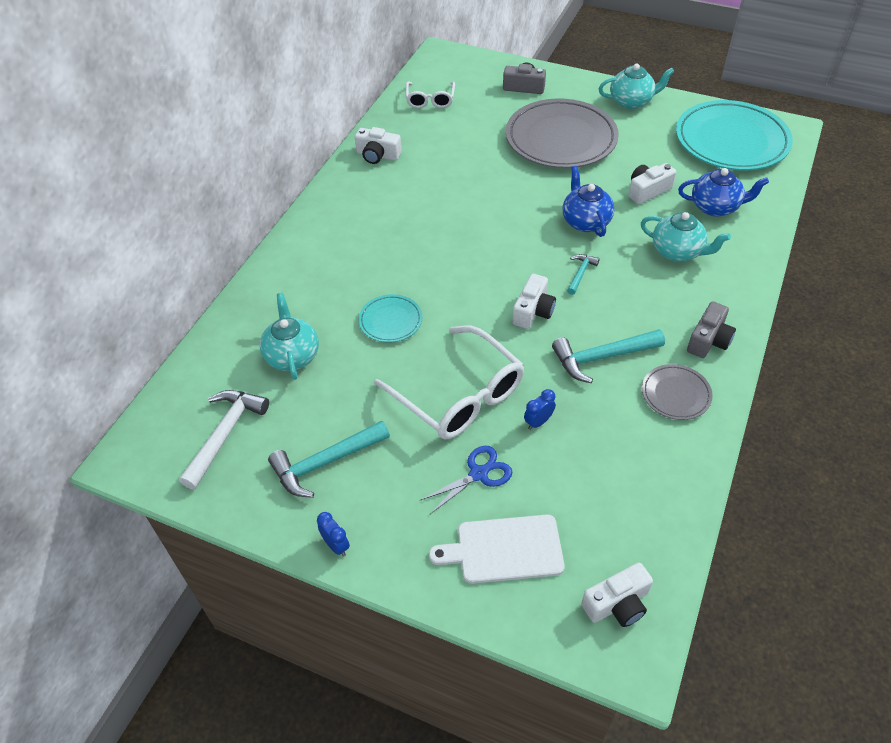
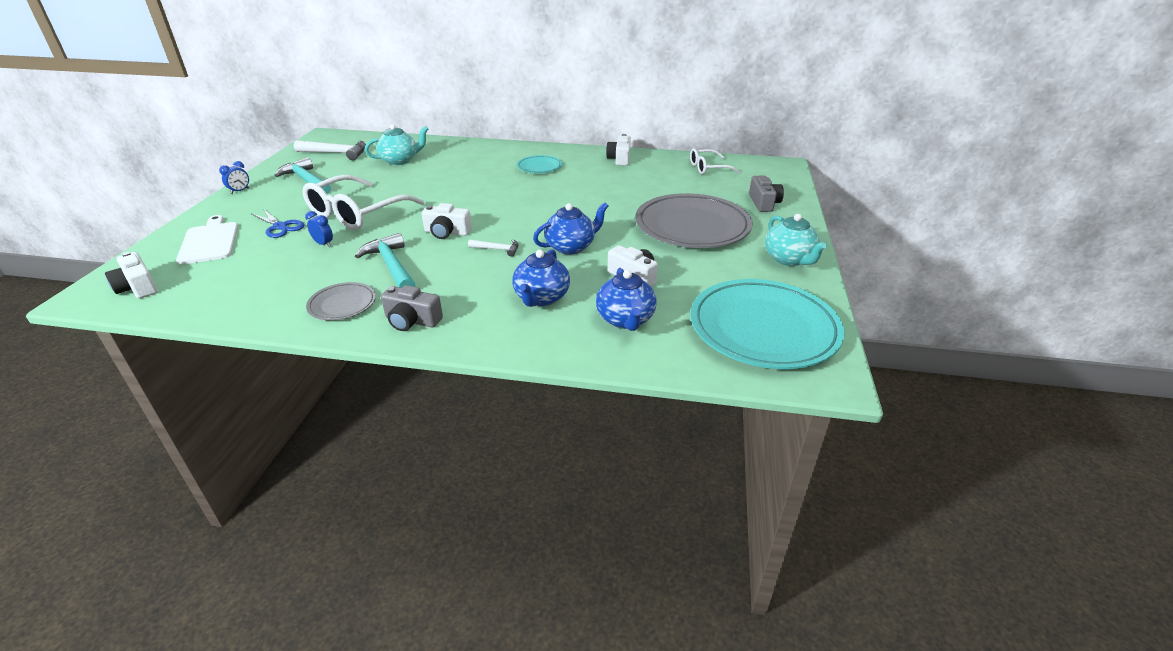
camera: 75 degrees right, 15 degrees down
turquoise plate [359,294,422,343] -> turquoise plate moved to [517,155,562,173]
turquoise hammer [567,254,600,295] -> white hammer [468,239,519,257]
turquoise teapot [641,212,731,262] -> blue teapot [512,249,570,307]

